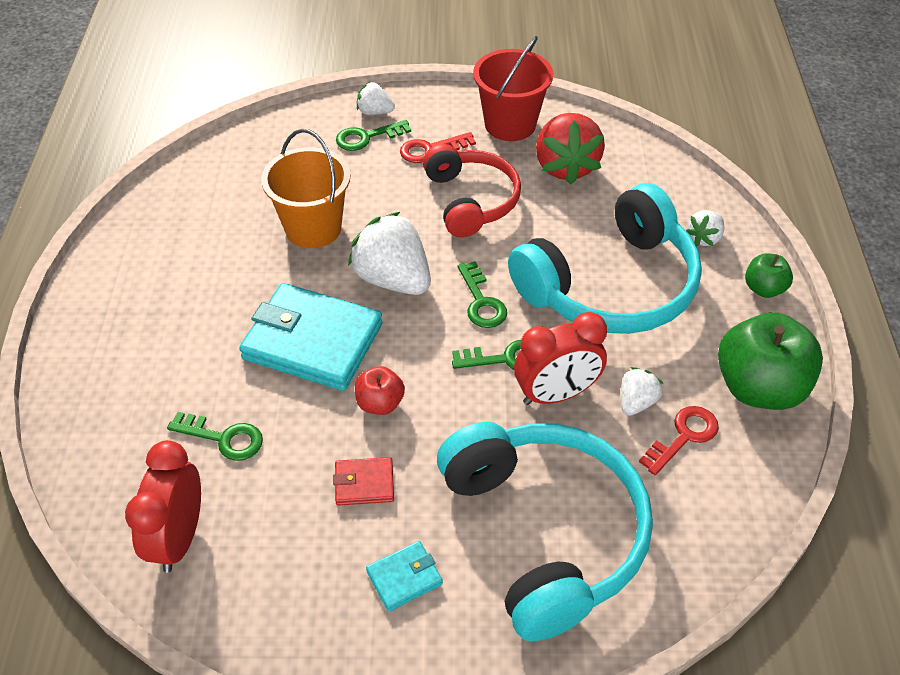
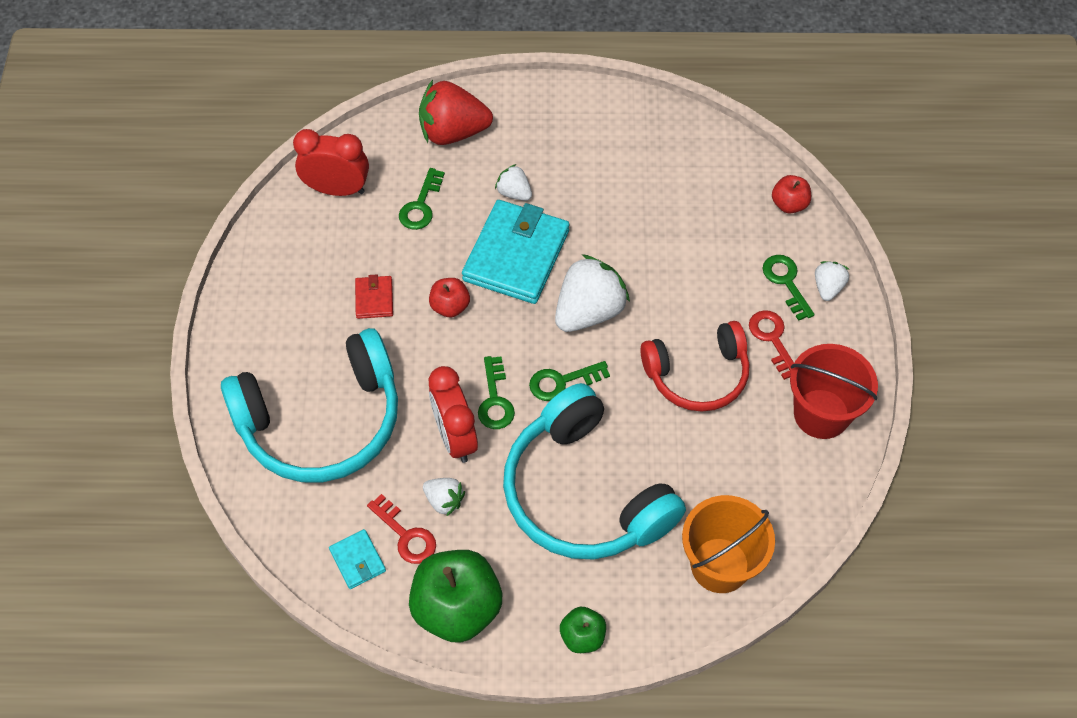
camera: 90 degrees right, 10 degrees up
orange bucket [261,129,351,248] -> orange bucket moved to [682,495,775,593]
turquoise wallet [366,541,443,611] -> turquoise wallet moved to [329,529,386,589]
red strawberry [536,113,605,185] -> red strawberry moved to [419,80,493,145]
white strawberry [686,210,724,246] -> white strawberry moved to [495,164,532,201]
none -> red apple [772,175,811,214]

